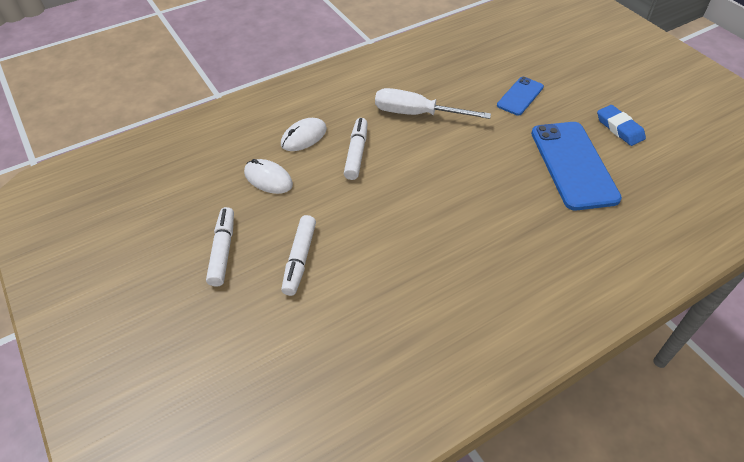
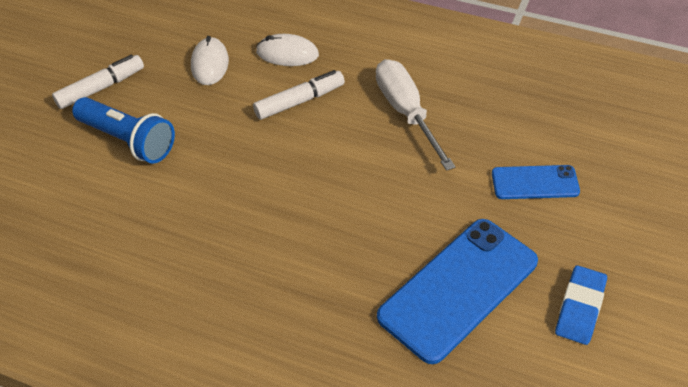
camera: 55 degrees right, 0 degrees up
white marker [281,215,316,296] -> blue flashlight [72,97,175,163]

